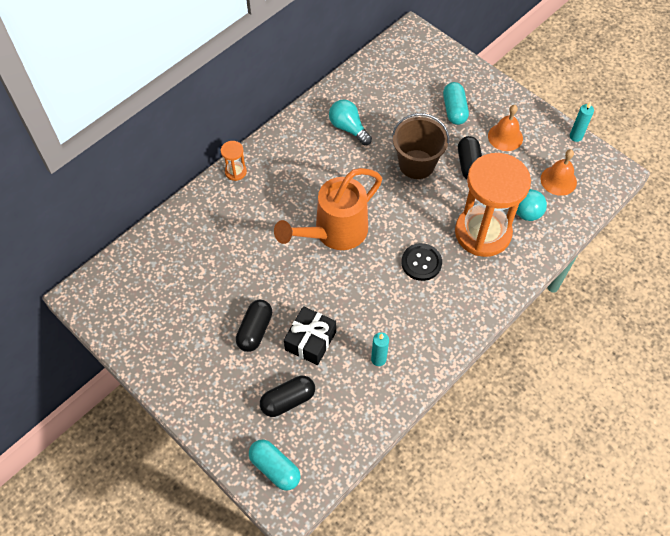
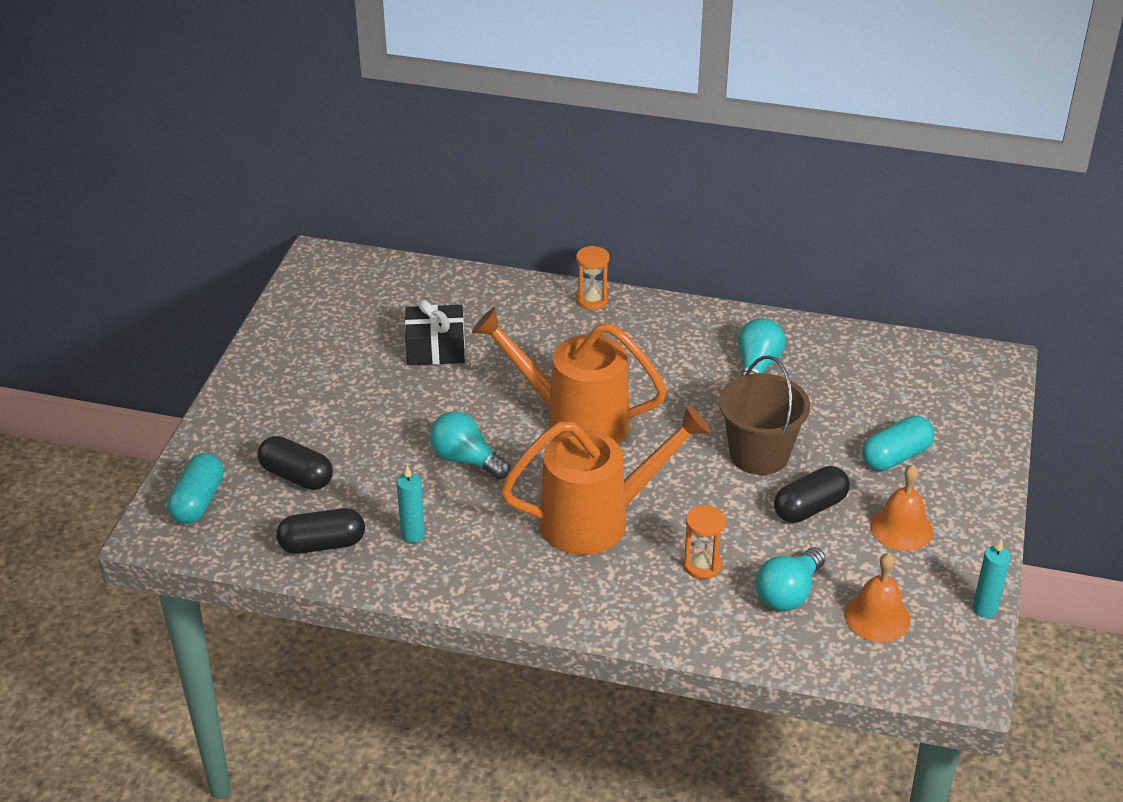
camera: 60 degrees right, 20 degrees down
black capsule [236,300,272,352] -> black capsule moved to [276,508,365,554]
black gift [284,306,336,365] -> black gift moved to [405,300,465,365]
black button [401,243,442,281] -> orange watering can [500,404,711,555]
orange hourglass [455,153,531,257] -> orange hourglass [683,505,726,579], size x0.40
none -> turquoise light bulb [429,411,511,480]

